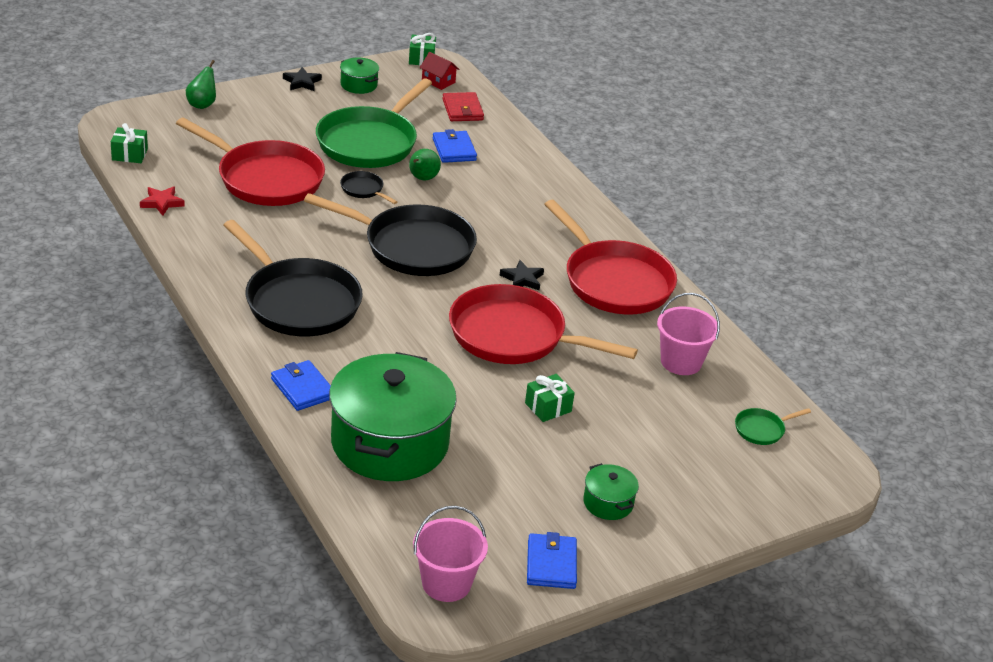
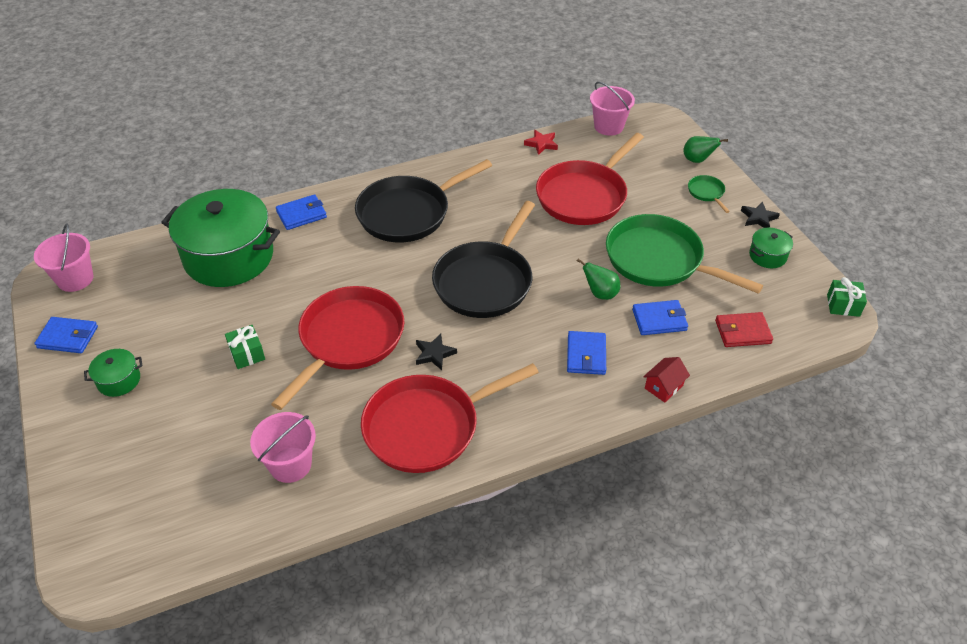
camera: 100 degrees right, 10 degrees up
green gift [111,123,148,163] -> pink bucket [590,82,635,136]
black pan [340,171,397,204] -> none
red house [420,52,459,90] -> red house moved to [643,357,690,403]
green pan [735,408,811,445] -> green pan moved to [688,175,730,213]
none -> blue wallet [567,331,606,375]

